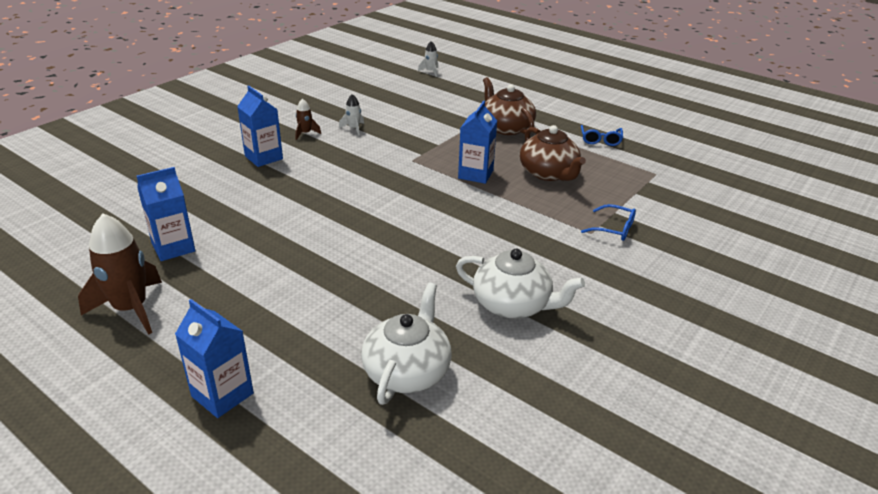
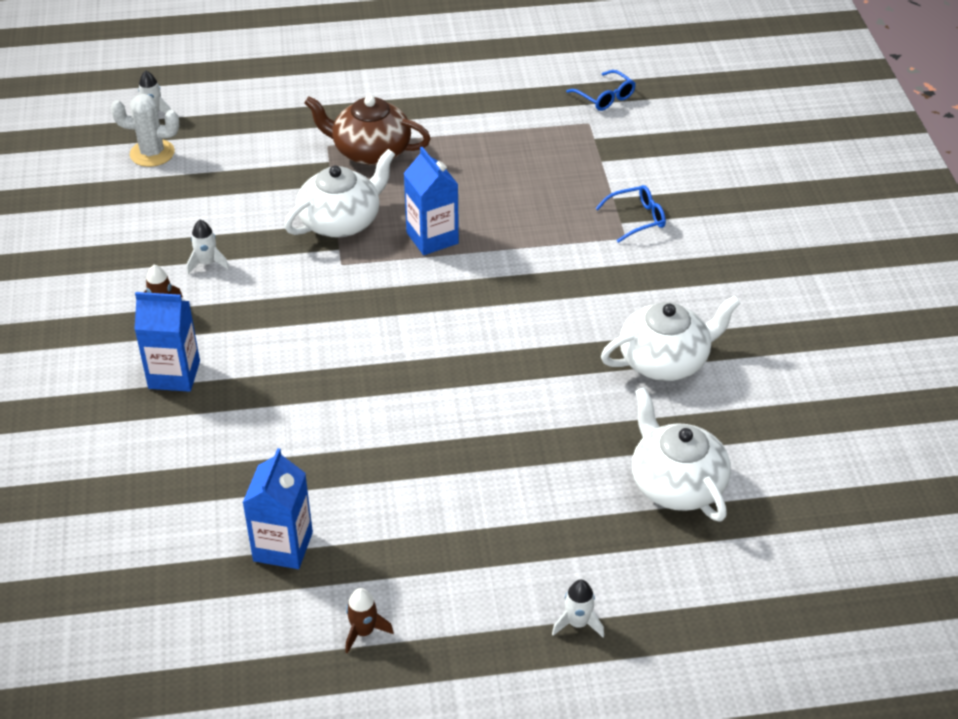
camera: 45 degrees left, 10 degrees up
brown rocket [78,214,162,335] -> brown rocket [345,588,394,654], size x0.48
blue carton [175,299,254,418] -> white rocket [552,580,604,637]
brown teapot [520,125,586,181] -> none
blue glasses [581,125,623,146] -> blue glasses moved to [566,70,636,111]
none -> white cactus [110,94,179,167]
none -> white teapot [284,149,395,238]

